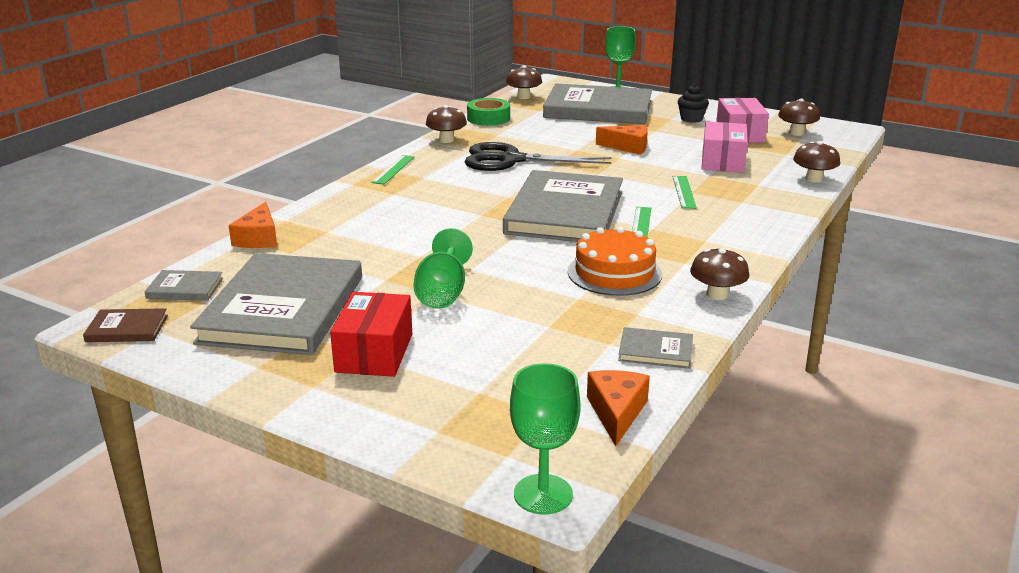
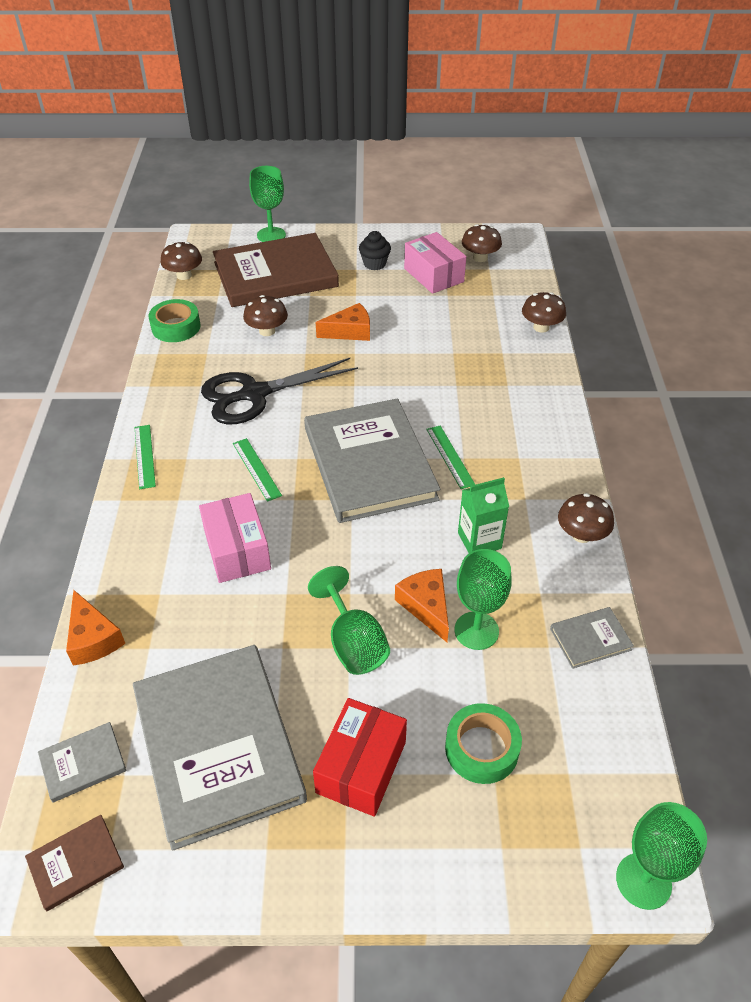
camera: 30 degrees left, 20 degrees up
red box [330,292,412,377] -> red box turned 45 degrees clockwise [313,698,407,817]
brown mushroom [426,105,467,143] -> brown mushroom moved to [243,295,288,336]
grey book [543,83,652,124] -> brown book [213,233,339,307]
orange cake [568,227,662,296] -> green carton [458,477,509,553]
orange cheese [587,370,650,446] -> orange cheese moved to [395,569,449,642]
green ruler [673,176,697,209] -> green ruler moved to [233,438,282,502]
pink box [701,121,748,172] -> pink box moved to [199,493,271,583]
none -> green tape [445,703,522,784]
none -> green goblet [454,549,512,650]

